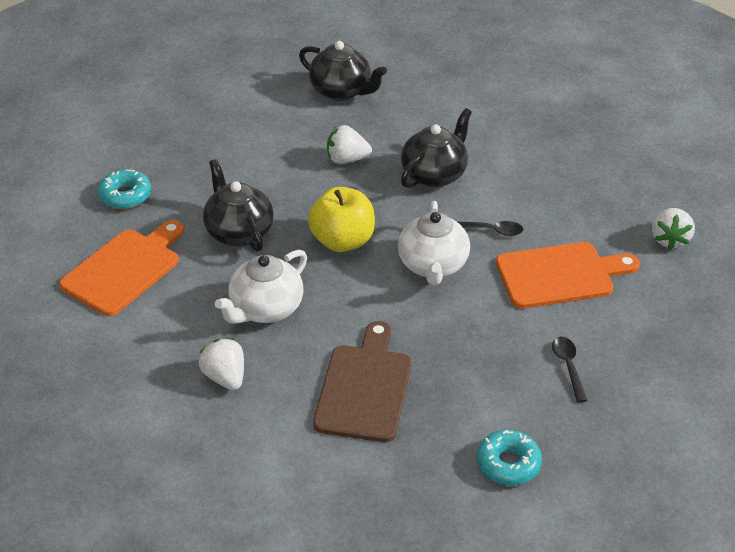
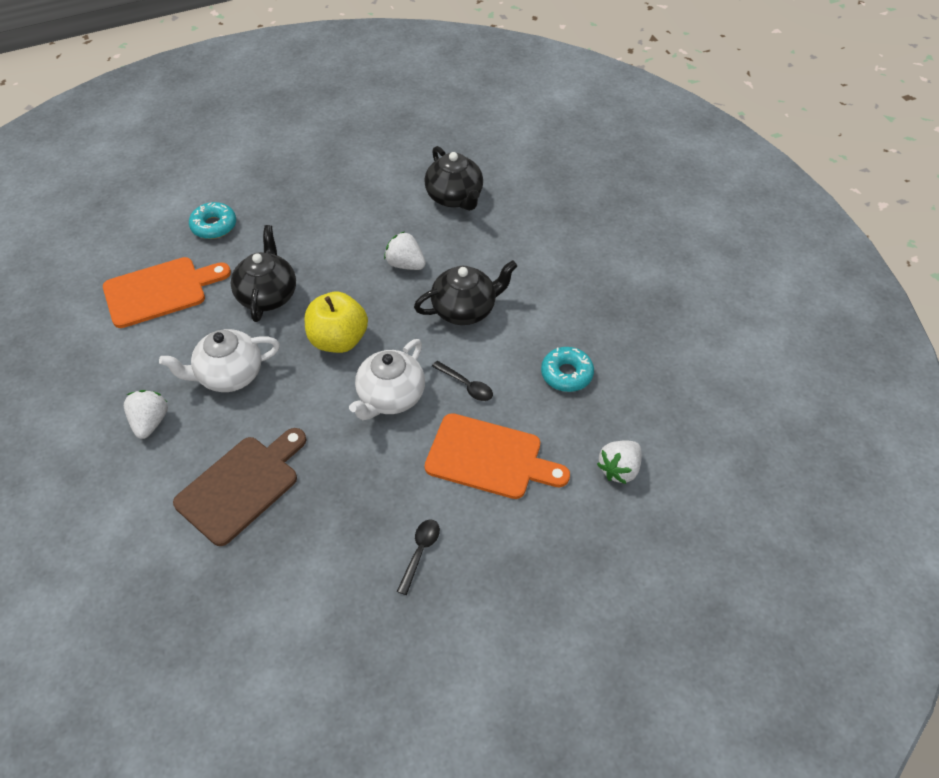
camera: 30 degrees right, 10 degrees up
turquoise donut [477,430,542,485] -> turquoise donut moved to [541,347,594,392]

